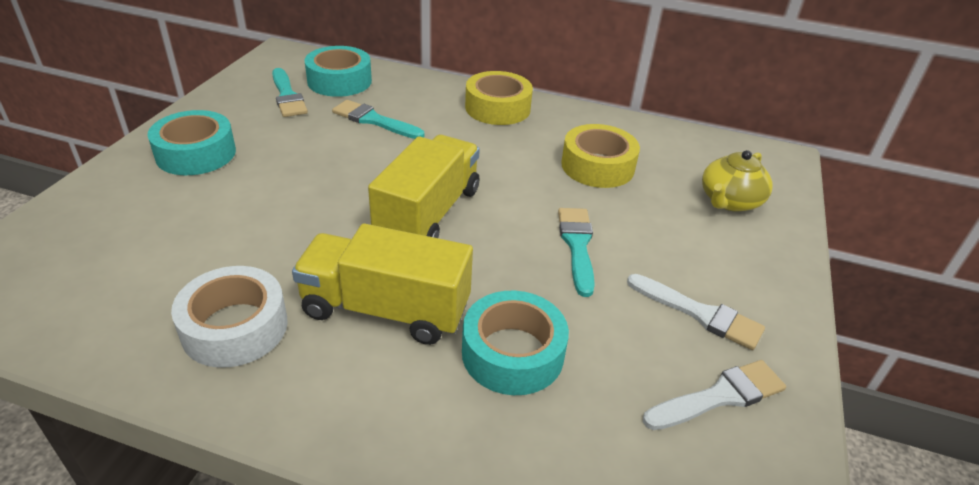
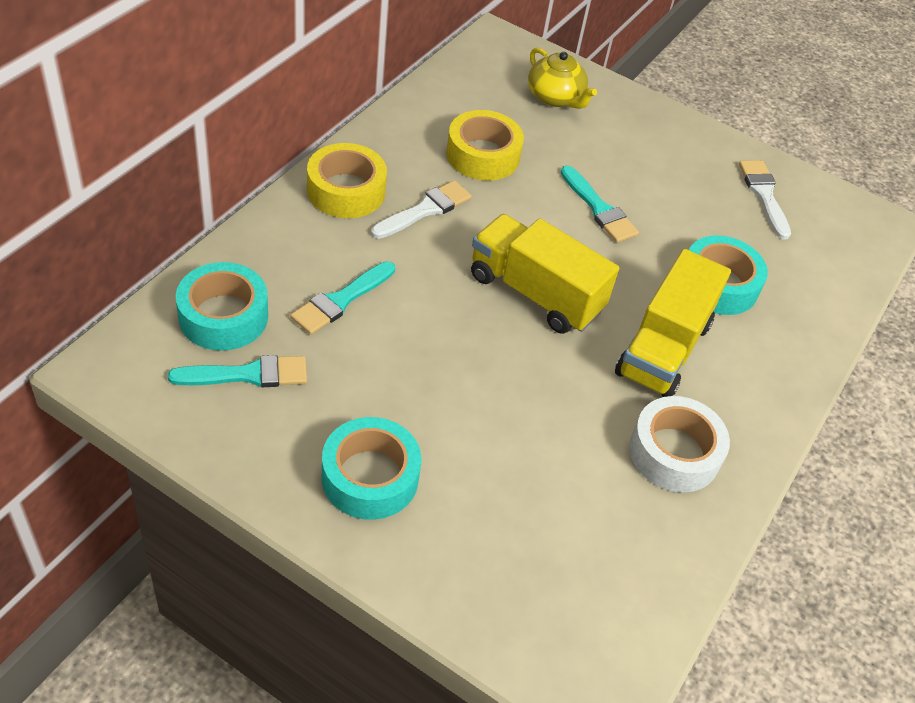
camera: 80 degrees left, 10 degrees up
turquoise brush [558,208,595,297] -> turquoise brush turned 135 degrees counterclockwise [561,165,639,243]
white brush [627,274,765,350] -> white brush moved to [371,180,472,239]

